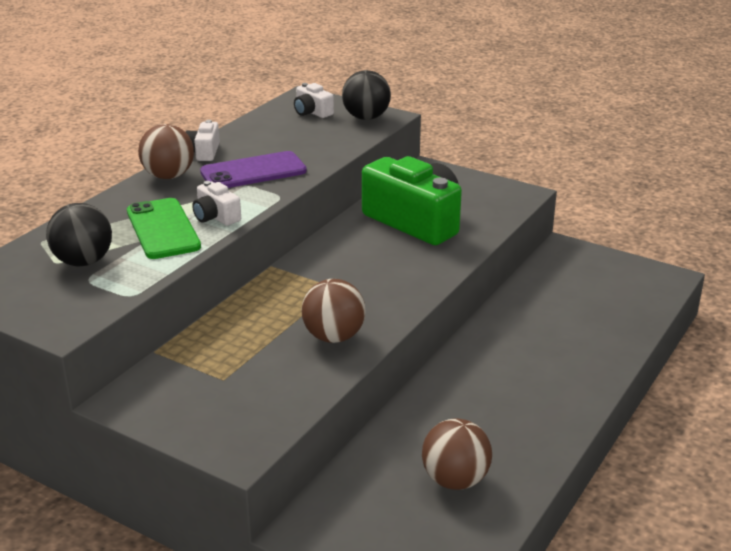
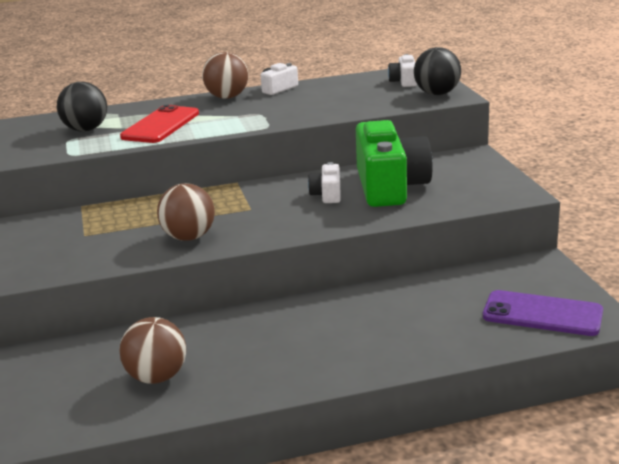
camera: 45 degrees right, 5 degrees down
green phone [127,198,201,259] -> red phone [120,105,199,143]
white camera [192,181,241,226] -> white camera moved to [308,162,341,203]
purple phone [200,151,307,188] -> purple phone moved to [483,290,603,336]

